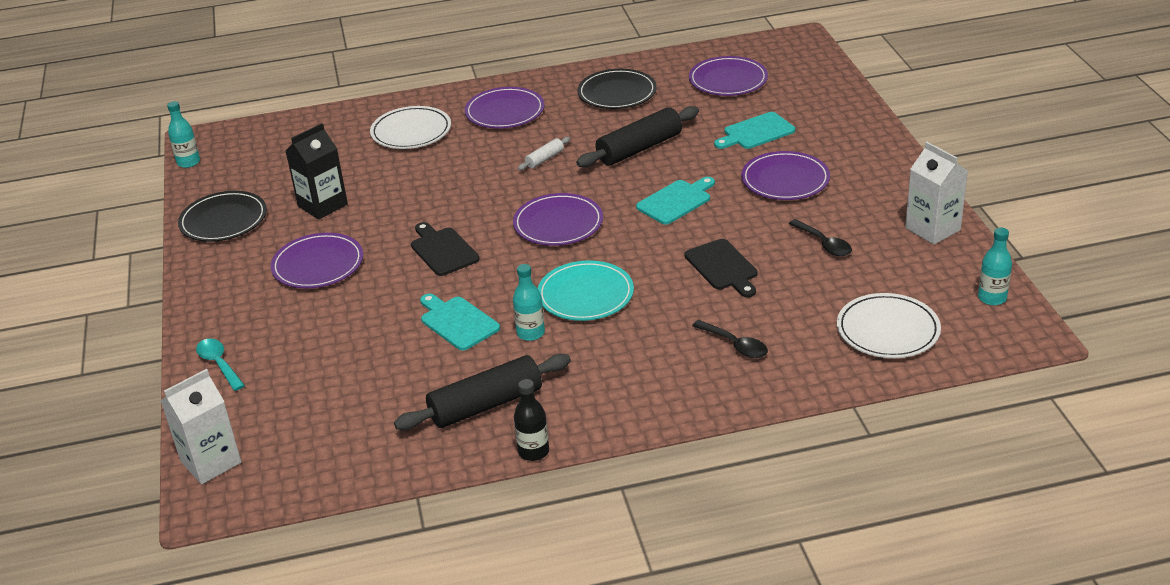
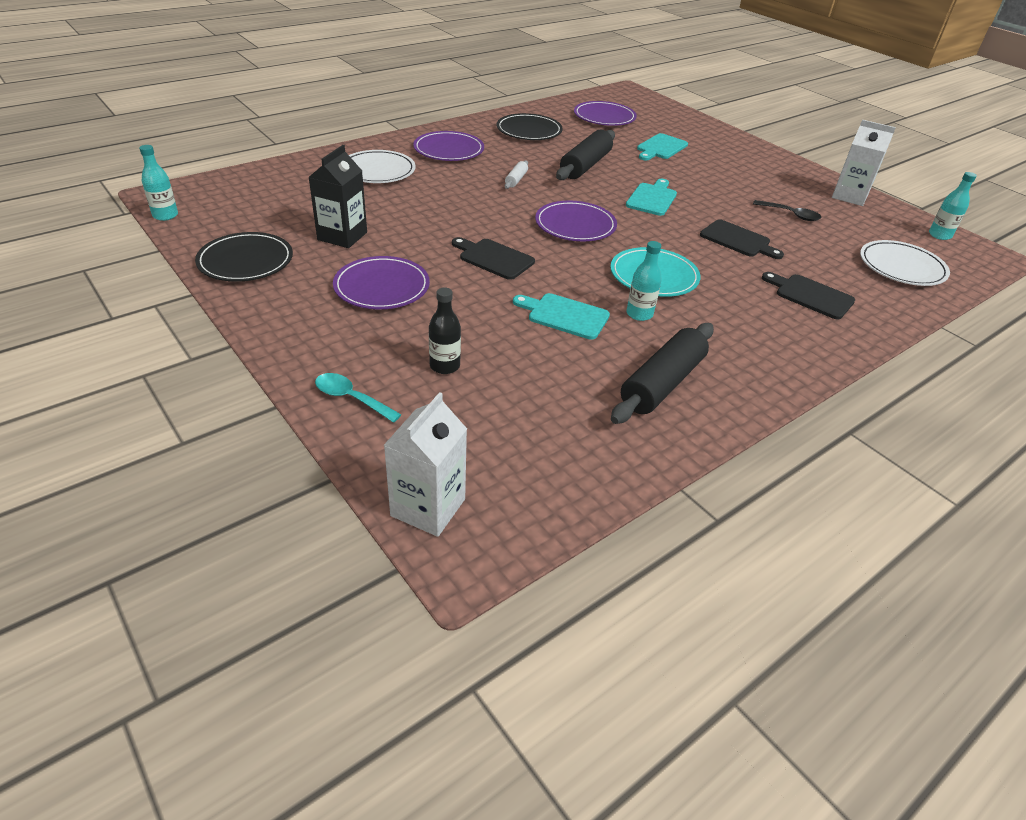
camera: 30 degrees left, 5 degrees up
black bottle [514,379,549,461] -> black bottle moved to [429,287,461,374]
black spoon [692,320,768,358] -> black cutting board [762,272,855,319]
purple plate [741,151,830,200] -> none

